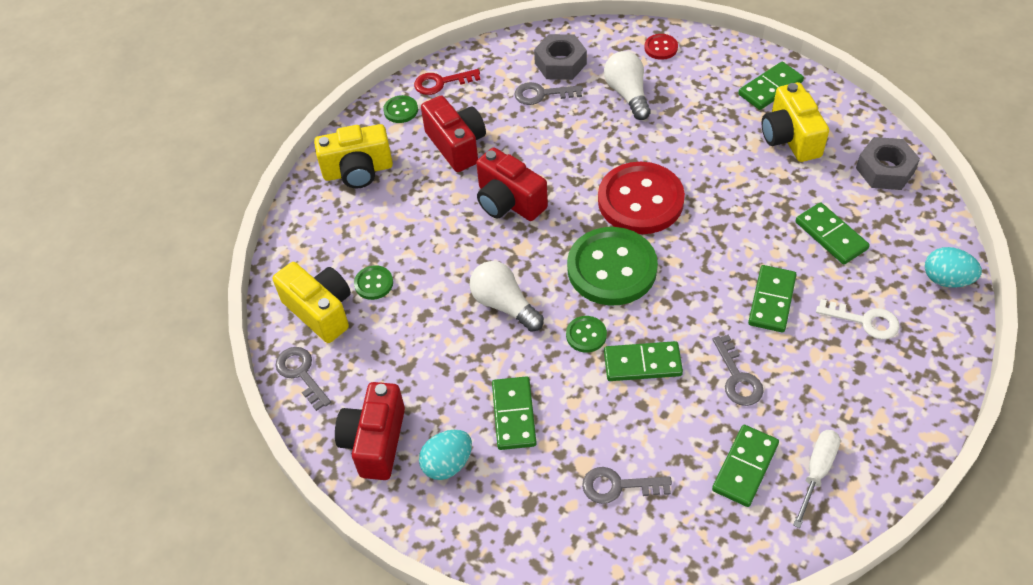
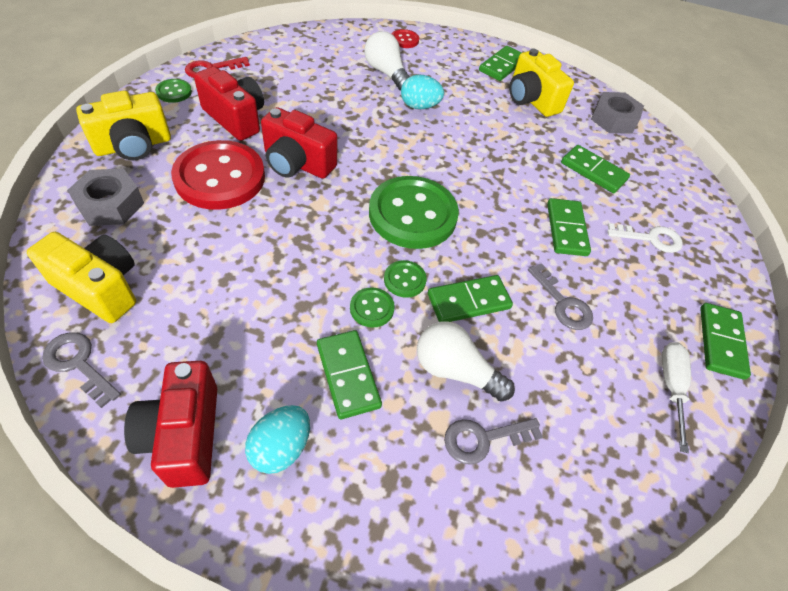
camera: 25 degrees left, 0 degrees up
green button [354,265,393,300] -> green button moved to [350,287,395,328]
white light bulb [470,261,544,332] -> white light bulb moved to [417,322,515,402]
grey key [515,82,583,105] -> none
grey nut [534,34,587,80] -> grey nut moved to [67,169,144,226]
red button [598,162,685,234] -> red button moved to [171,140,265,210]
green domino [712,425,779,507] -> green domino moved to [700,303,751,380]
turquoise egg [925,247,982,288] -> turquoise egg moved to [401,75,444,109]

